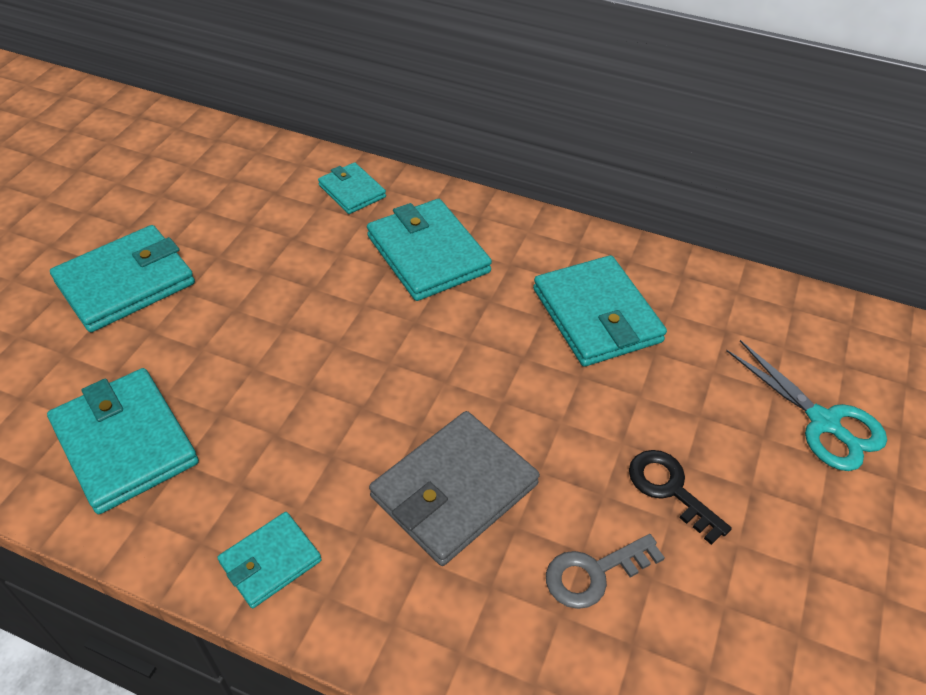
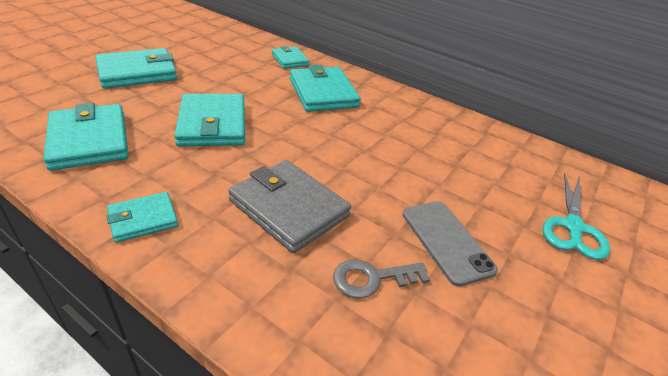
camera: 10 degrees right, 10 degrees down
grey wallet [369,411,540,566] -> grey wallet turned 75 degrees clockwise [228,160,351,253]
turquoise wallet [533,255,667,367] -> turquoise wallet moved to [174,94,245,146]
black key [629,450,732,545] -> grey phone [403,201,498,287]
turquoise scissors [726,340,887,471] -> turquoise scissors turned 45 degrees clockwise [542,174,610,260]

